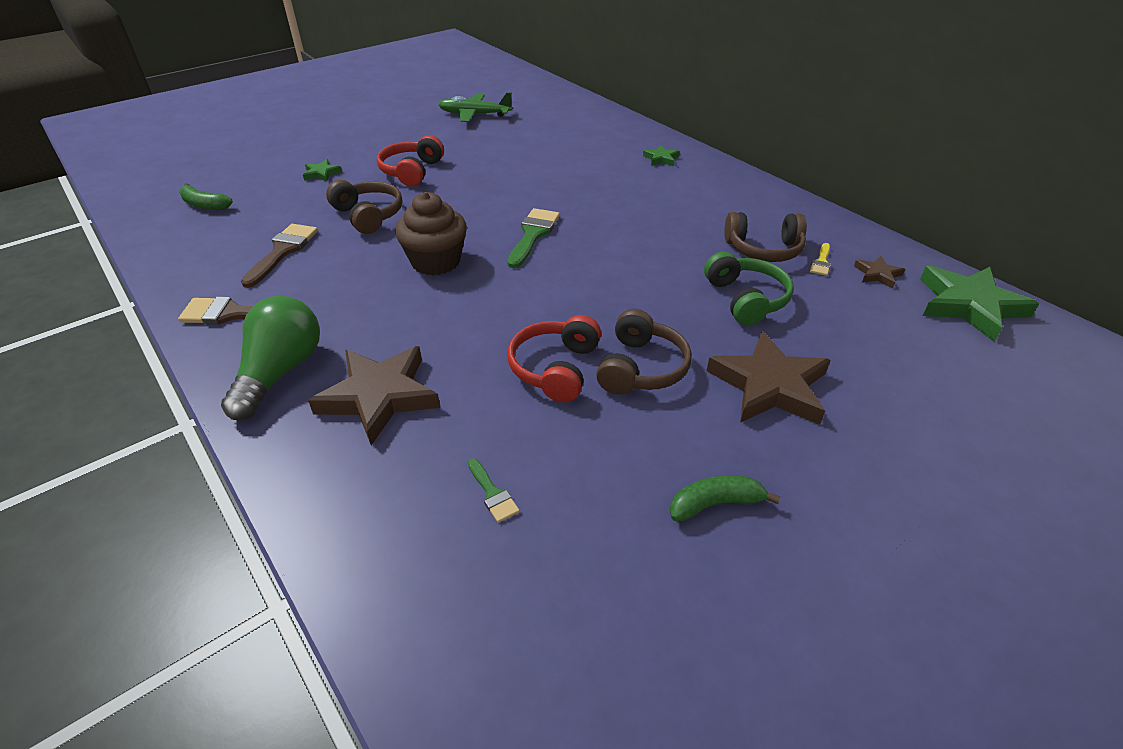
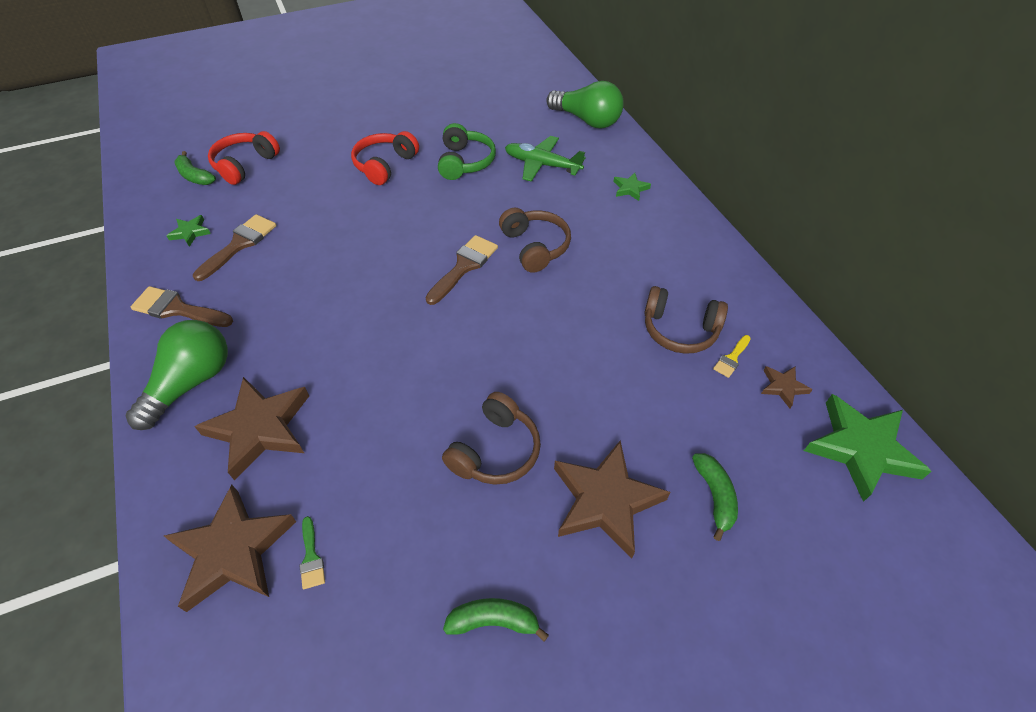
camera: 15 degrees right, 10 degrees up
green star [303,159,342,182] -> green star moved to [166,215,211,247]
brown headphones [326,180,403,234] -> brown headphones moved to [499,208,571,273]
brown cupcake [395,192,467,275] -> none
green plane [438,92,513,122] -> green plane moved to [505,136,586,182]
green brush [507,208,560,268] -> brown brush [425,235,498,305]
red headphones [507,315,601,402] -> red headphones moved to [208,131,280,185]
green headphones [704,251,794,326] -> green headphones moved to [438,123,496,180]
none -> brown star [164,484,296,612]
none -> green light bulb [546,81,624,129]
none -> green banana [692,453,738,541]

